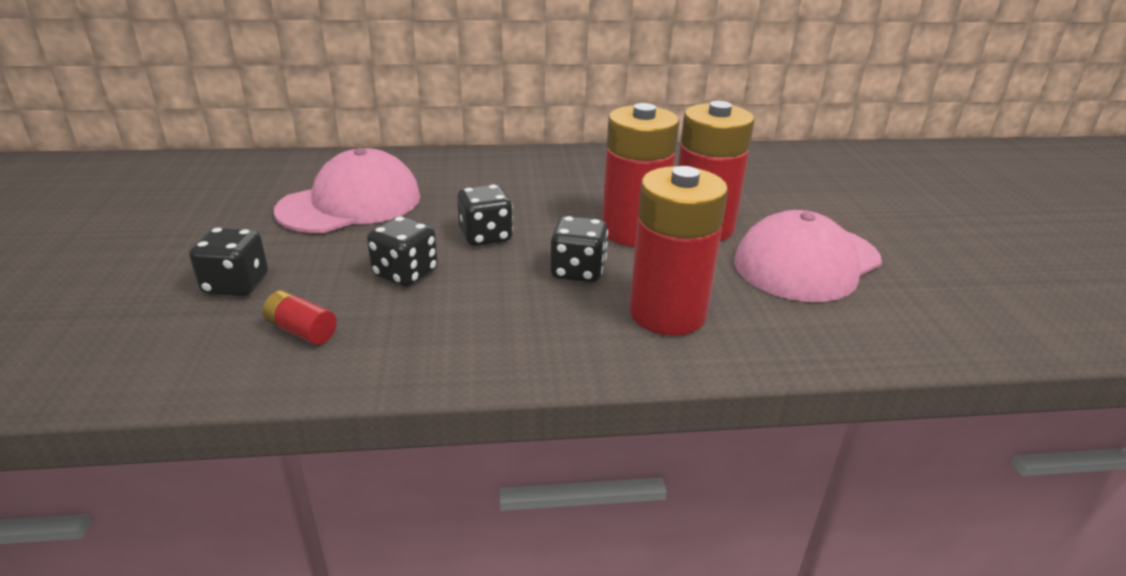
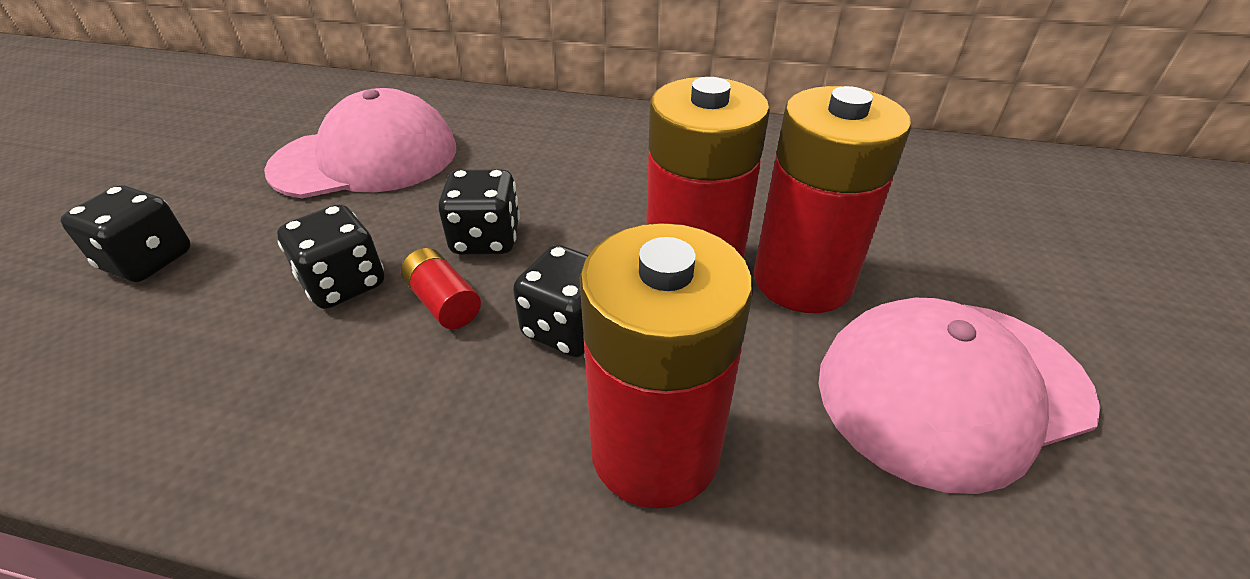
camera: 20 degrees right, 10 degrees up
red battery [263,290,337,345] -> red battery moved to [401,248,481,329]

